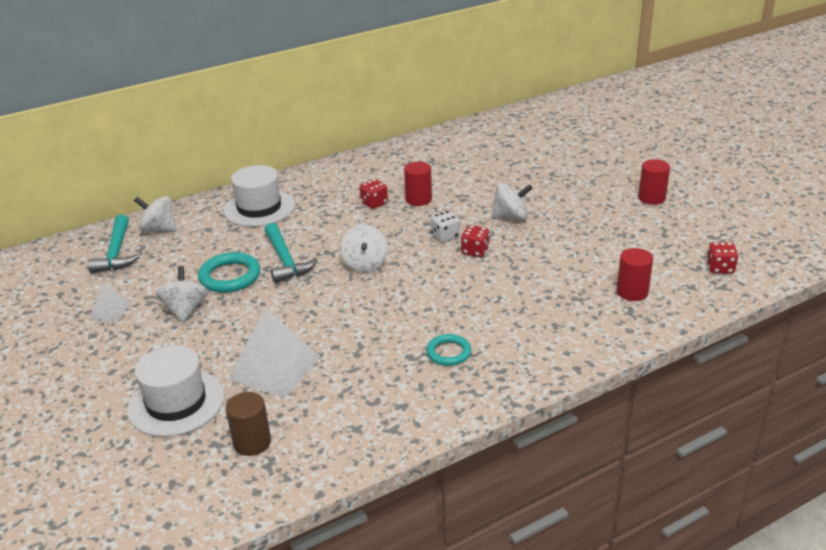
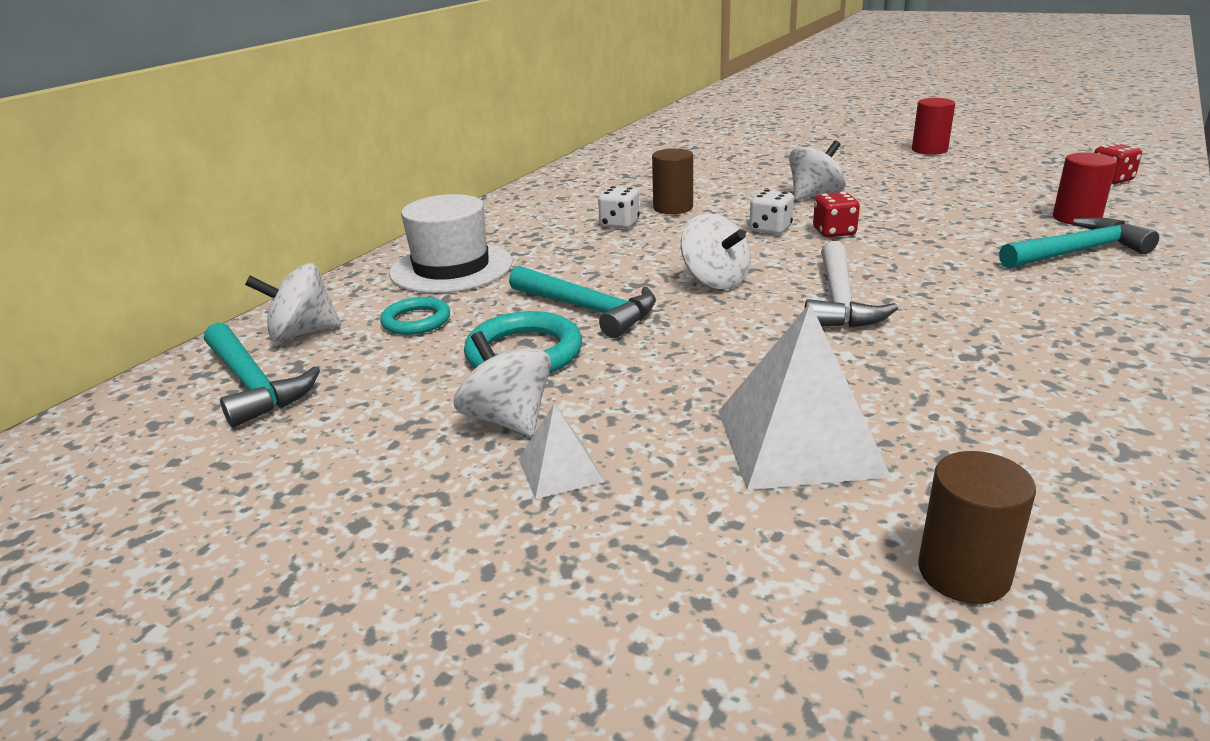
camera: 30 degrees left, 5 degrees down
white pyramid [90,283,131,321] -> white pyramid moved to [519,404,604,499]
white hat [127,345,225,437] -> none
red dice [360,179,388,209] -> white dice [598,186,640,229]
red cylinder [404,162,432,206] -> brown cylinder [652,148,693,214]
turquoise ring [426,334,471,366] -> turquoise ring moved to [380,297,450,335]
none -> white hammer [805,241,898,328]
none -> turquoise hammer [999,217,1159,269]

